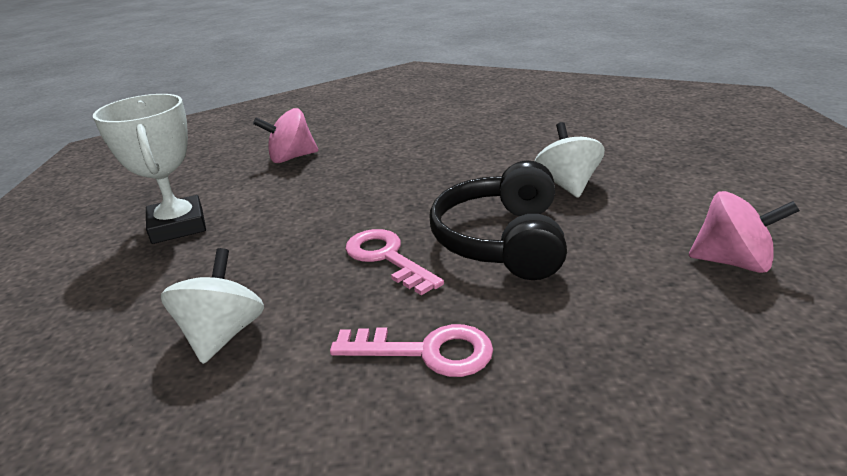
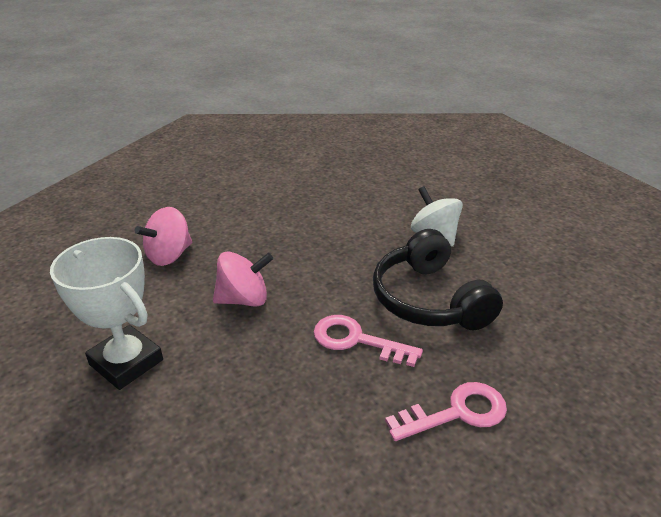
camera: 30 degrees left, 5 degrees up
white spinning top [161,248,264,364] -> none
pink spinning top [689,191,800,273] -> pink spinning top moved to [213,252,273,307]

